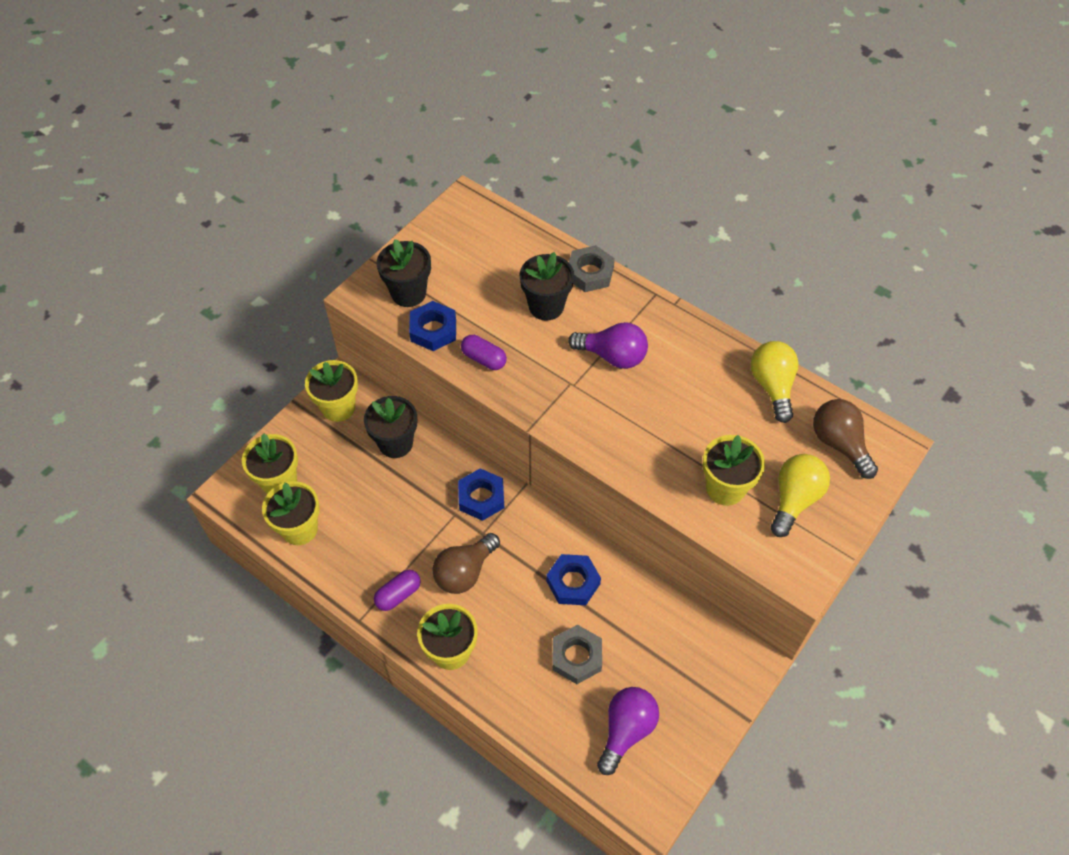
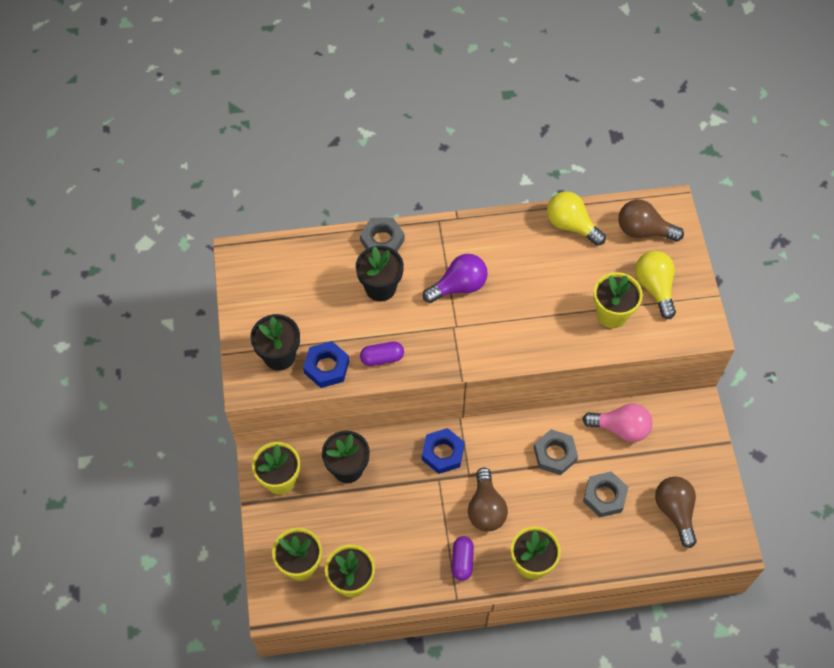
camera: 45 degrees left, 5 degrees up
blue nut [546,554,601,605] -> grey nut [534,429,578,475]
purple light bulb [597,687,659,775] -> brown light bulb [655,476,697,548]
none -> pink light bulb [583,403,652,442]

